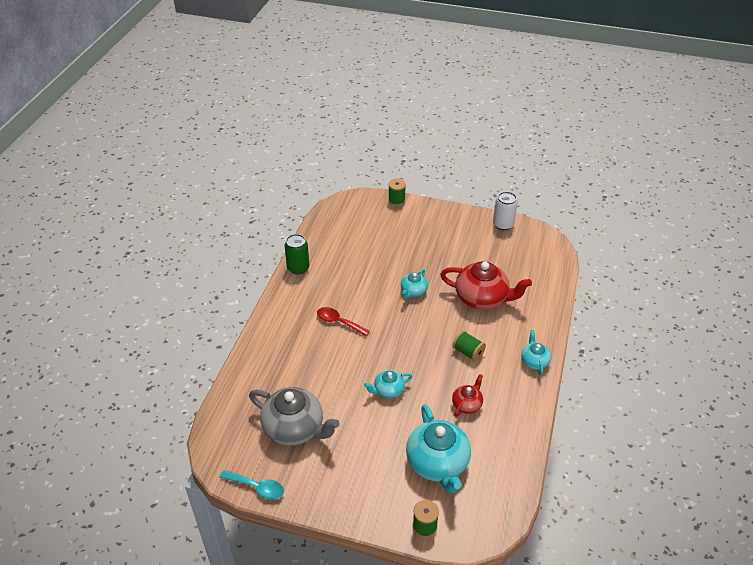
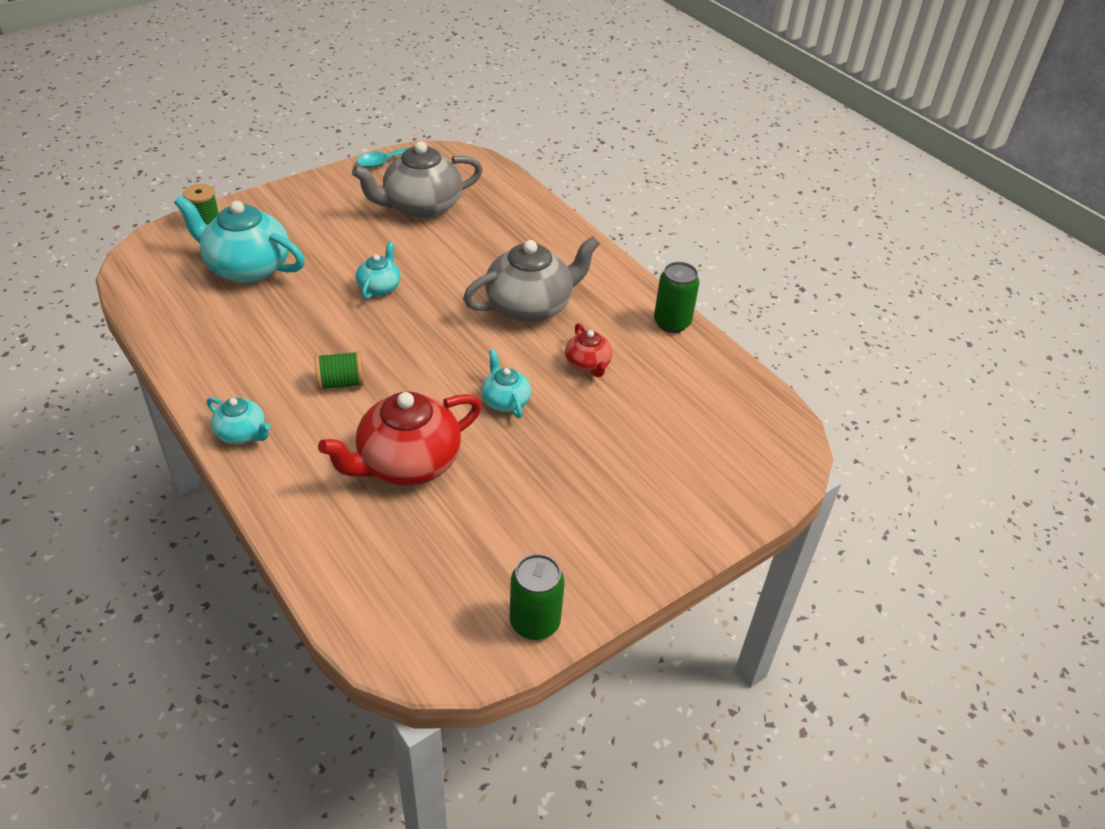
camera: 125 degrees right, 0 degrees up
red spoon [317,307,370,336] -> grey teapot [463,236,600,323]
green spool [388,179,406,206] -> none
red teapot [452,374,483,417] -> red teapot moved to [565,323,612,377]
white can [493,192,518,230] -> green can [510,554,565,640]

